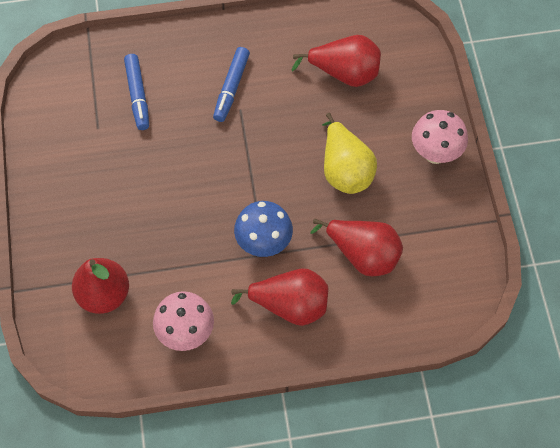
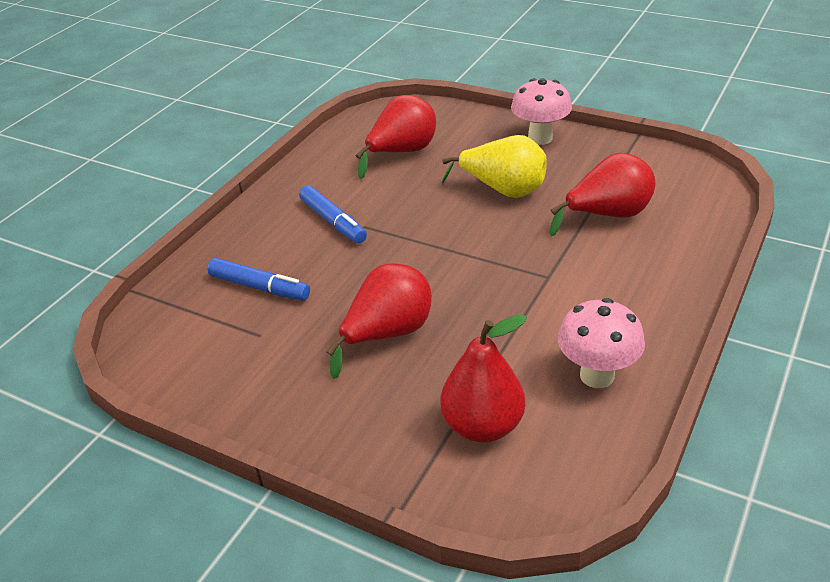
camera: 50 degrees left, 25 degrees down
red pear [231,268,329,326] -> red pear moved to [326,263,432,379]
blue mushroom [234,201,293,257] -> none

